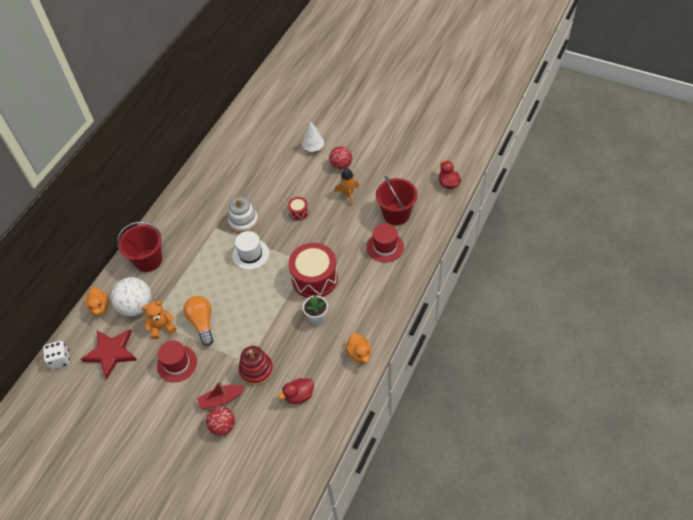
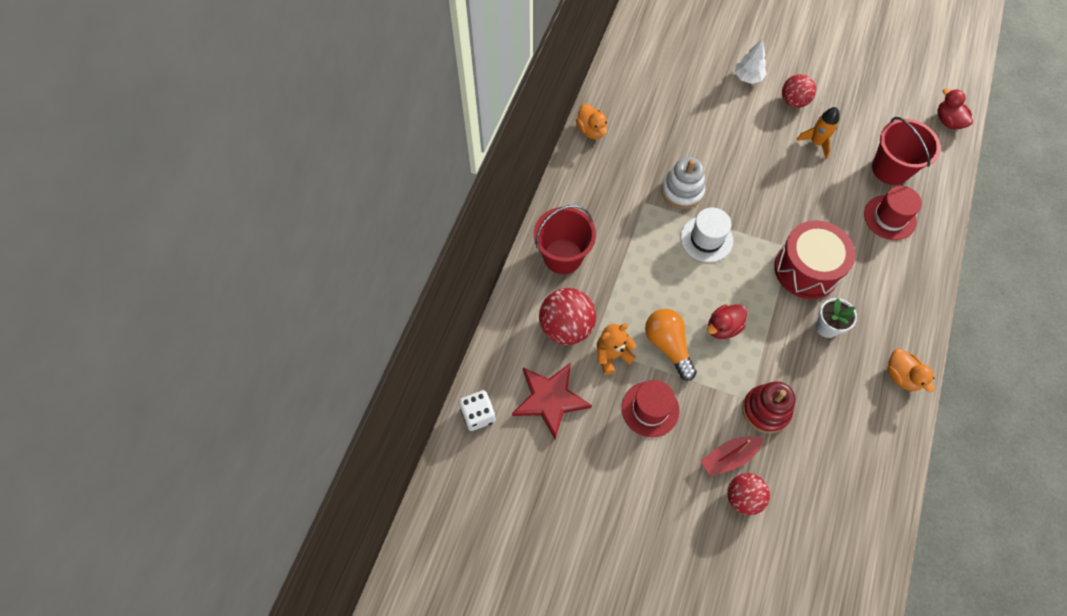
camera: 10 degrees left, 10 degrees up
orange duck [85,287,109,316] -> orange duck moved to [576,104,607,139]
white ball [111,277,152,317] -> red ball [539,288,596,345]
red duck [278,378,314,404] -> red duck moved to [707,304,747,339]
red drum [288,197,309,221] -> none

